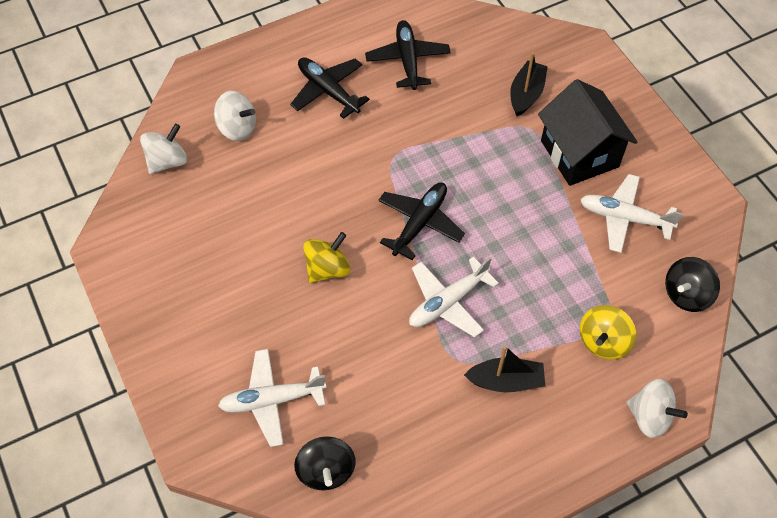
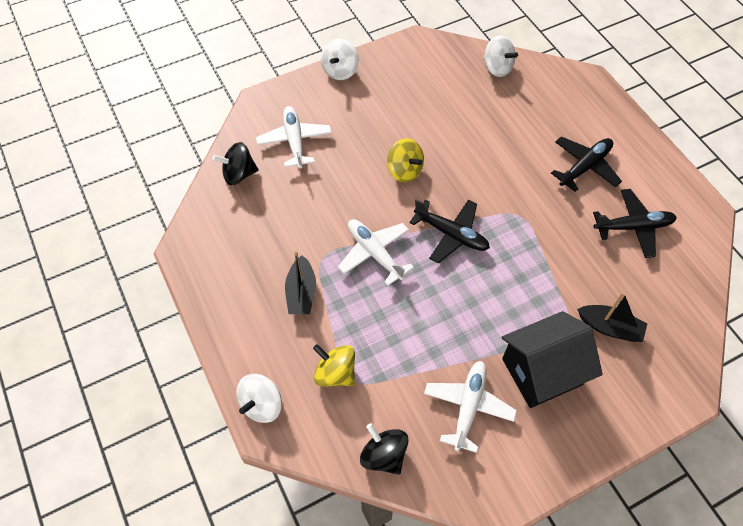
camera: 90 degrees right, 0 degrees up
white spinning top [214,91,256,141] -> white spinning top moved to [321,39,359,80]

